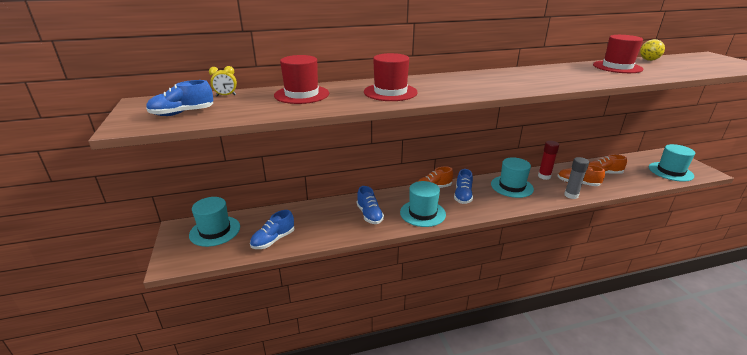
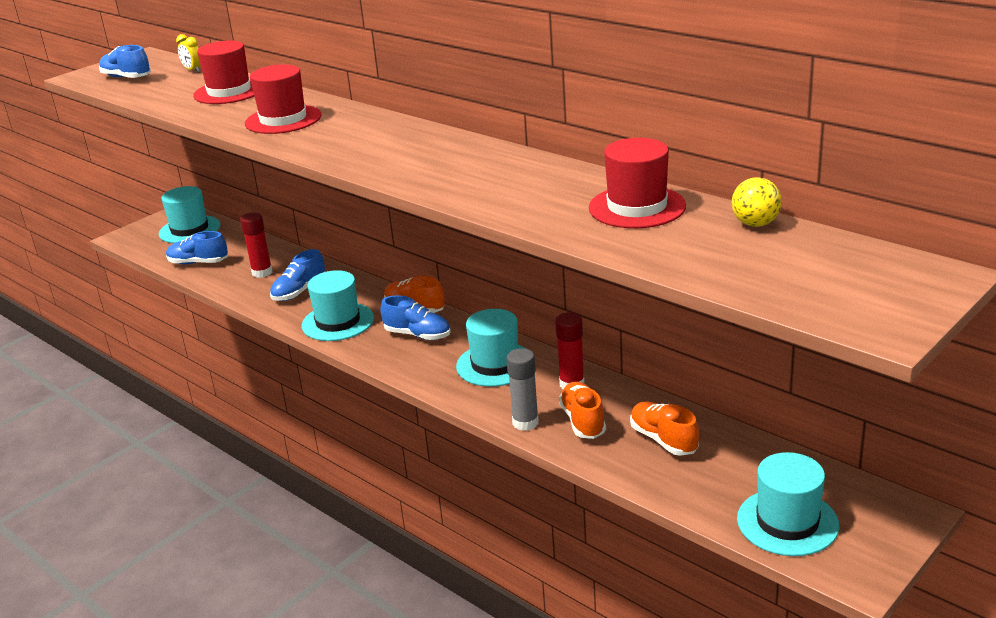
camera: 60 degrees right, 0 degrees up
blue shoe [454,169,473,204] -> blue shoe turned 135 degrees counterclockwise [380,295,451,340]
none -> red glue stick [240,212,273,278]

